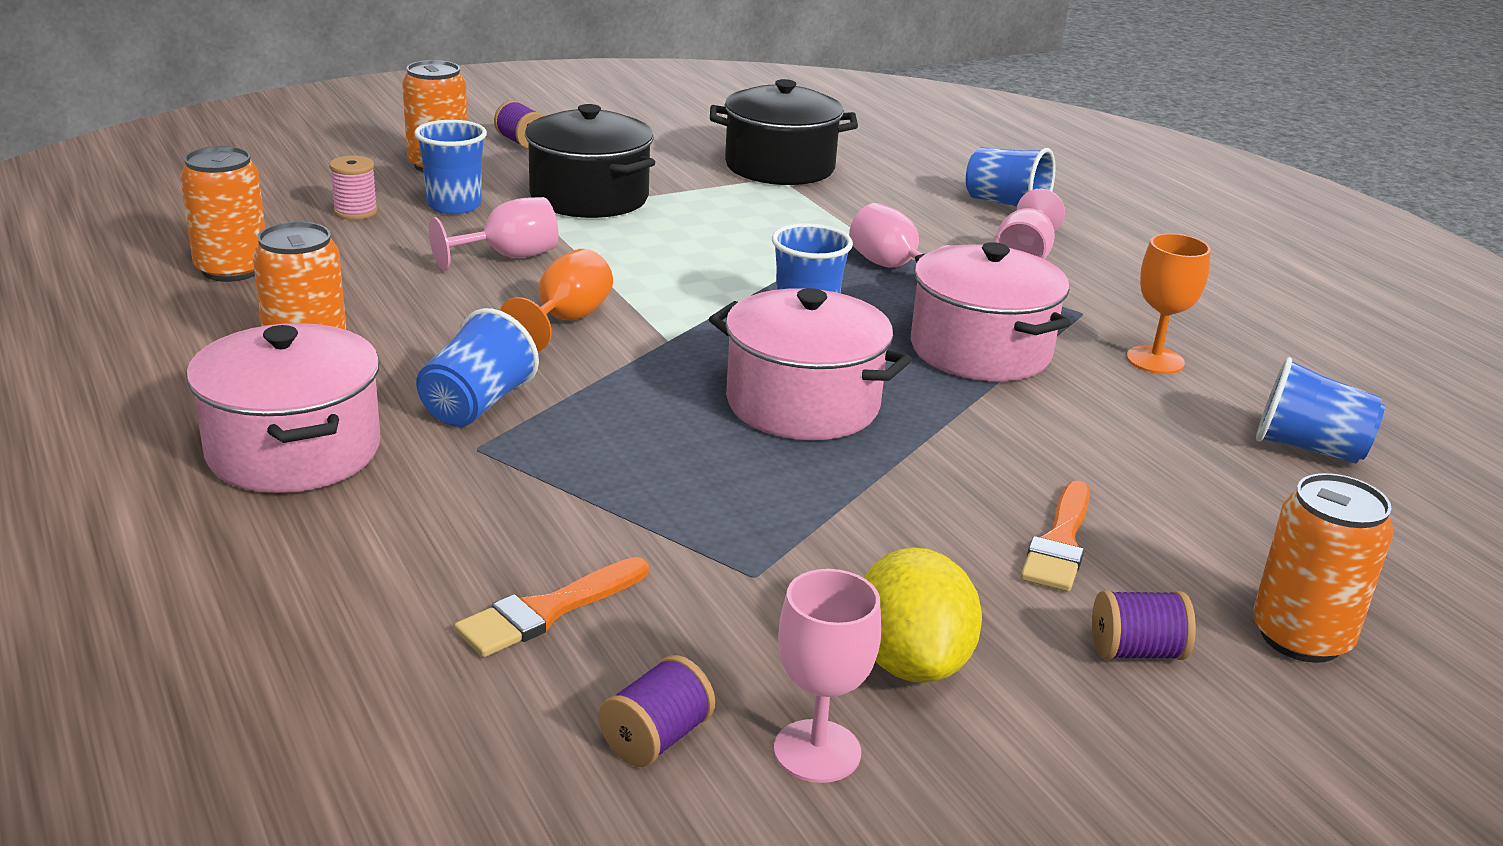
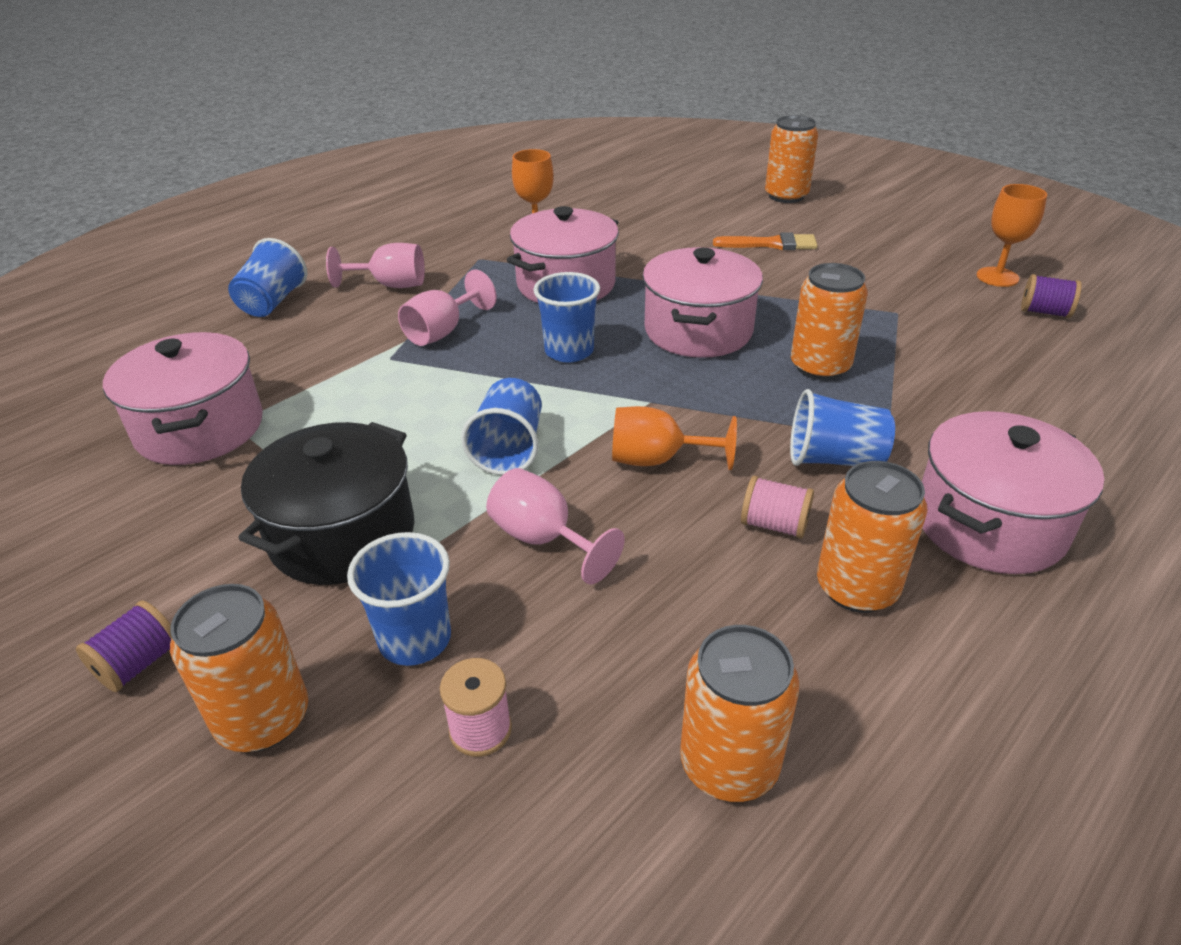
camera: 105 degrees left, 10 degrees up
orange brush [454,557,649,657] -> none
black pot [710,79,858,185] -> pink pot [103,332,263,465]
pink goblet [774,569,881,783] -> orange goblet [977,184,1047,287]
yellow lemon [864,547,982,683] -> none
purple spool [1092,590,1196,660] -> none
blue cup [1256,357,1385,464] -> blue cup moved to [461,378,542,475]
none -> pink spool [741,476,814,539]
none -> orange can [791,263,868,380]

